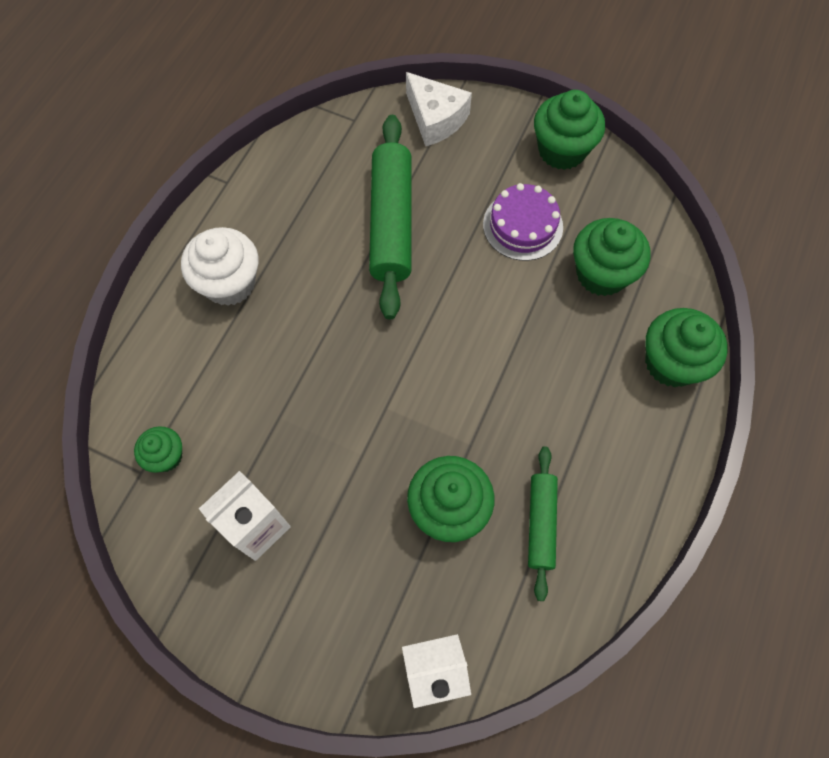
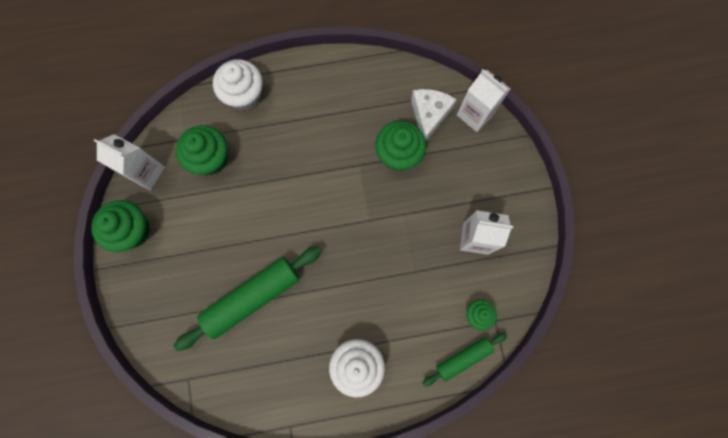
camera: 125 degrees left, 10 degrees up
white cheese [406,72,472,146] -> white cheese moved to [411,89,457,141]
purple cake [483,183,563,261] -> none
green rolling pin [528,446,558,601] -> green rolling pin moved to [423,333,507,386]
green cupcake [645,308,728,387] -> white cupcake [213,59,263,111]
none -> white carton [94,134,165,190]

